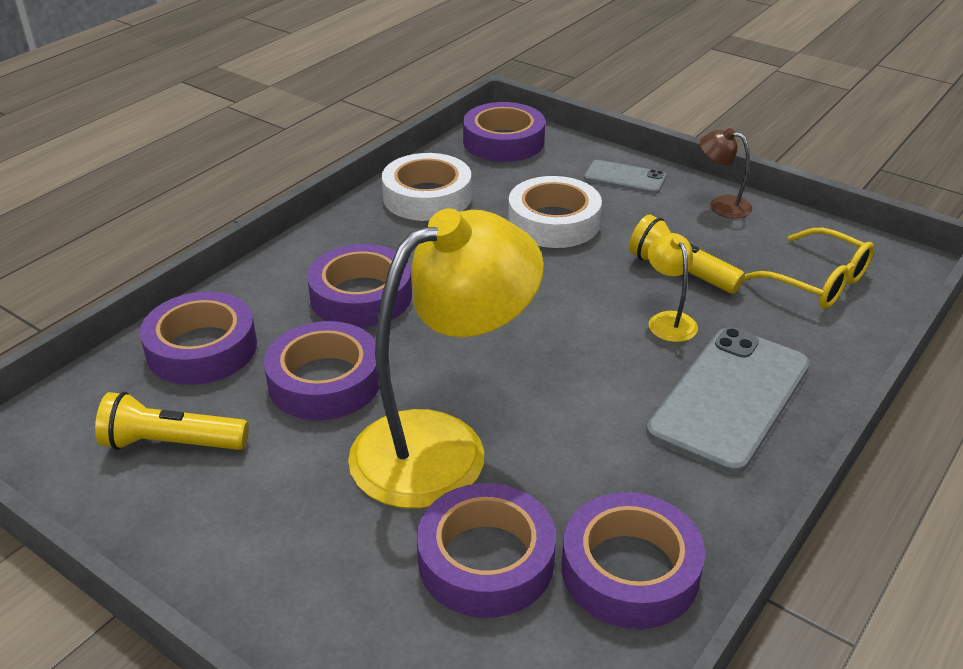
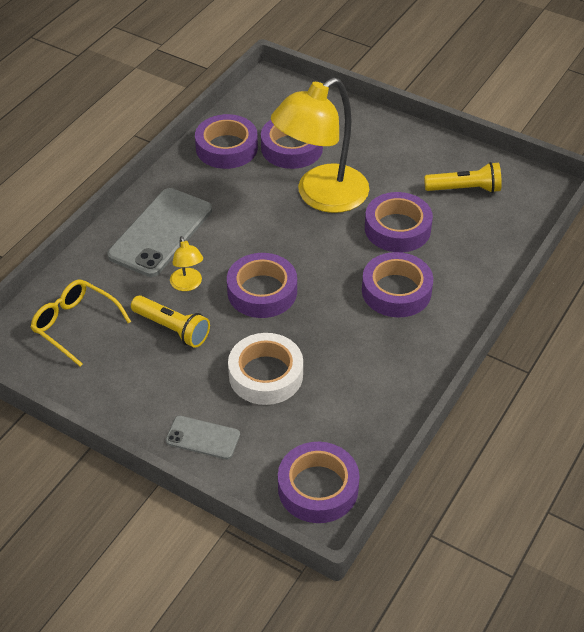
camera: 175 degrees right, 10 degrees up
purple tape [140,291,257,385] -> purple tape moved to [227,253,297,318]
white tape [382,153,471,221] -> none
brown lamp [700,128,752,218] -> none

